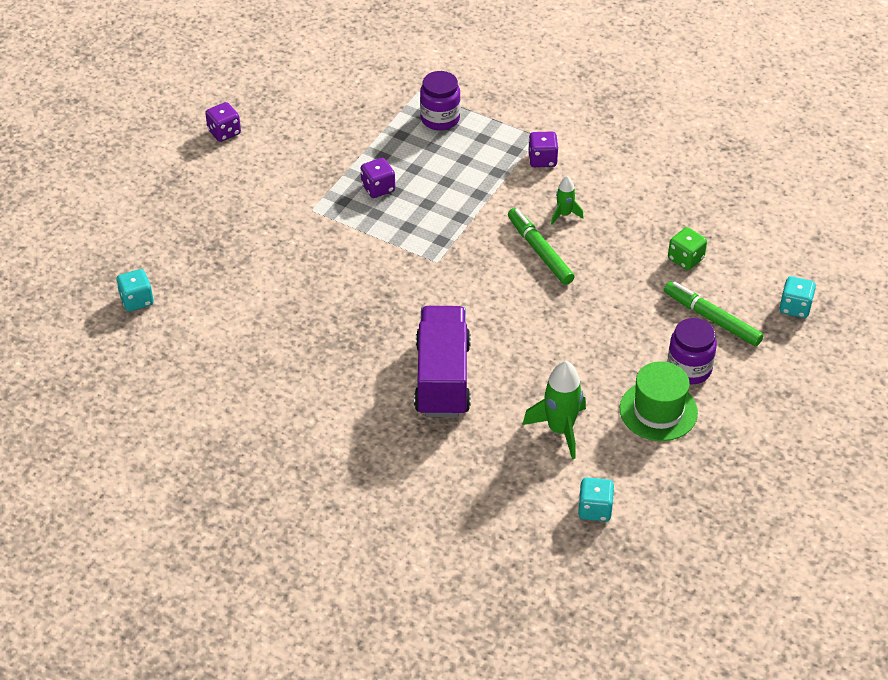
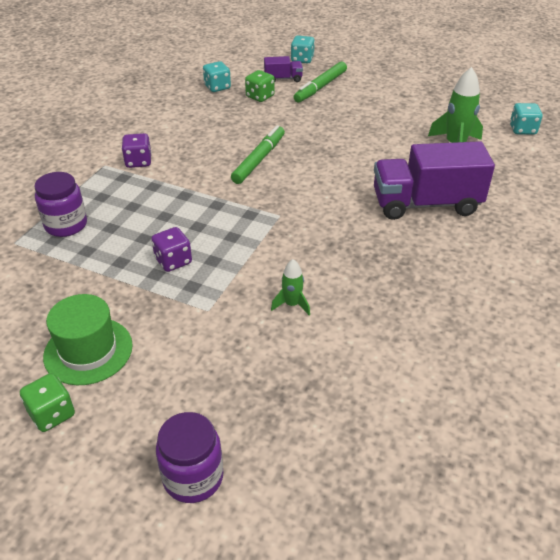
camera: 95 degrees left, 5 degrees down
turquoise dice [116,269,154,311] -> turquoise dice moved to [203,61,231,92]
purple dice [205,102,241,142] -> green dice [20,373,75,432]
green marker [508,208,575,285] -> green marker turned 150 degrees clockwise [231,125,285,184]
green rocket [551,176,584,225] -> green rocket moved to [271,259,310,315]
green hat [620,361,698,441] -> green hat moved to [43,294,133,385]
purple jar [667,318,717,384] -> purple jar moved to [156,412,223,503]
none -> purple truck [264,56,303,82]

